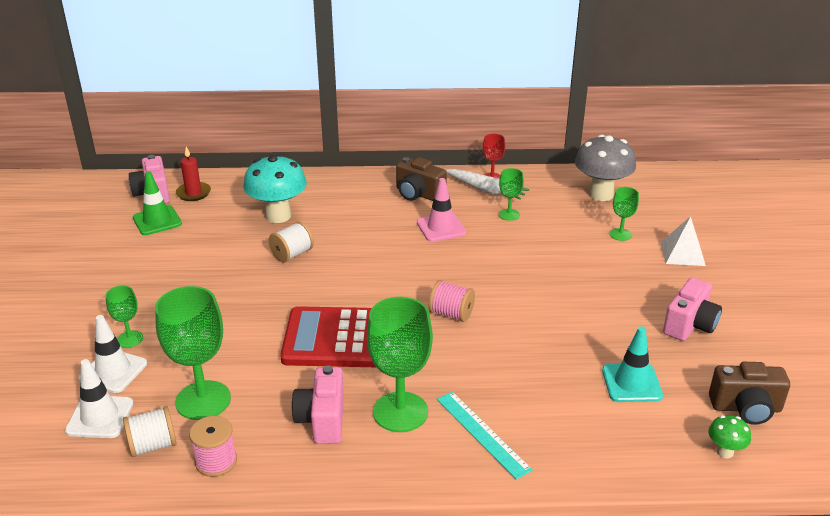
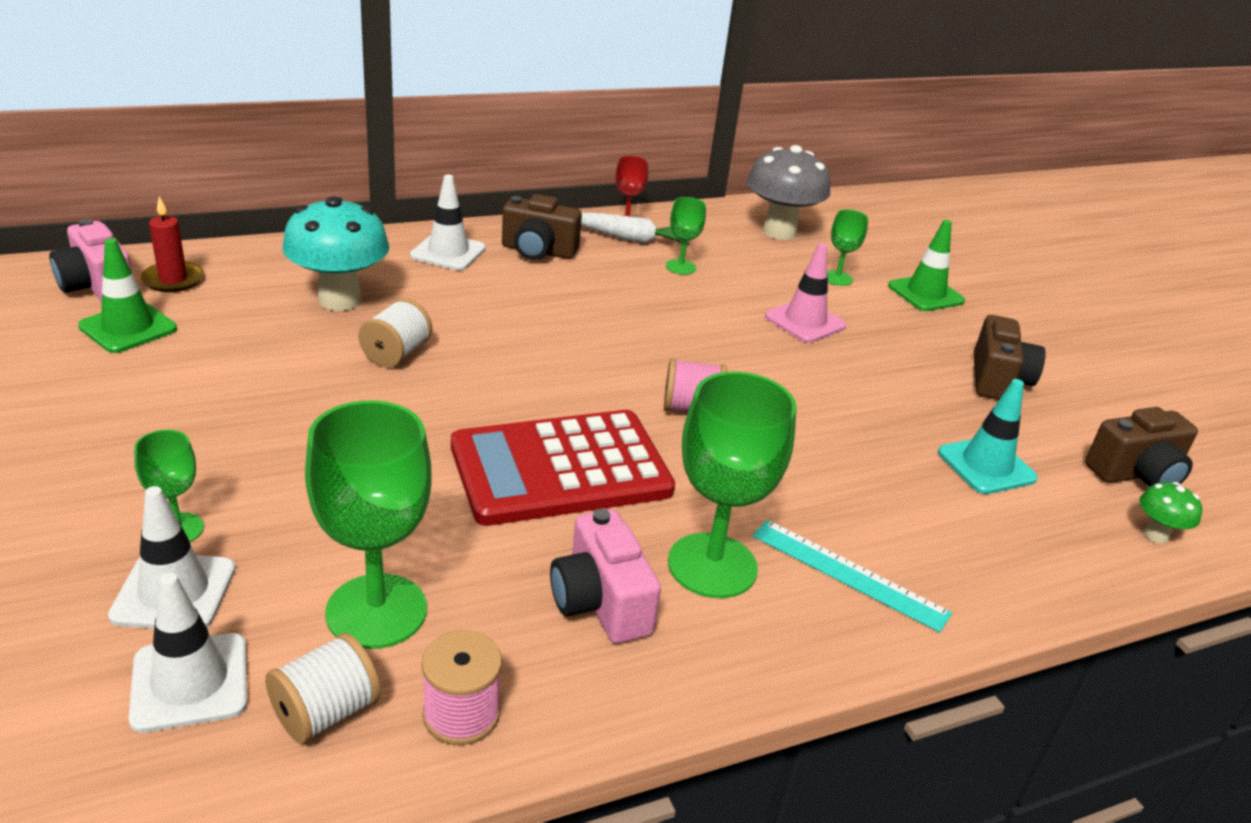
camera: 25 degrees left, 0 degrees up
pink traffic cone [417,178,466,242] -> pink traffic cone moved to [765,243,847,343]
white pyramid [661,216,706,266] -> green traffic cone [888,220,965,311]
pink camera [663,277,722,341] -> brown camera [974,315,1046,400]
none -> white traffic cone [410,175,486,270]

